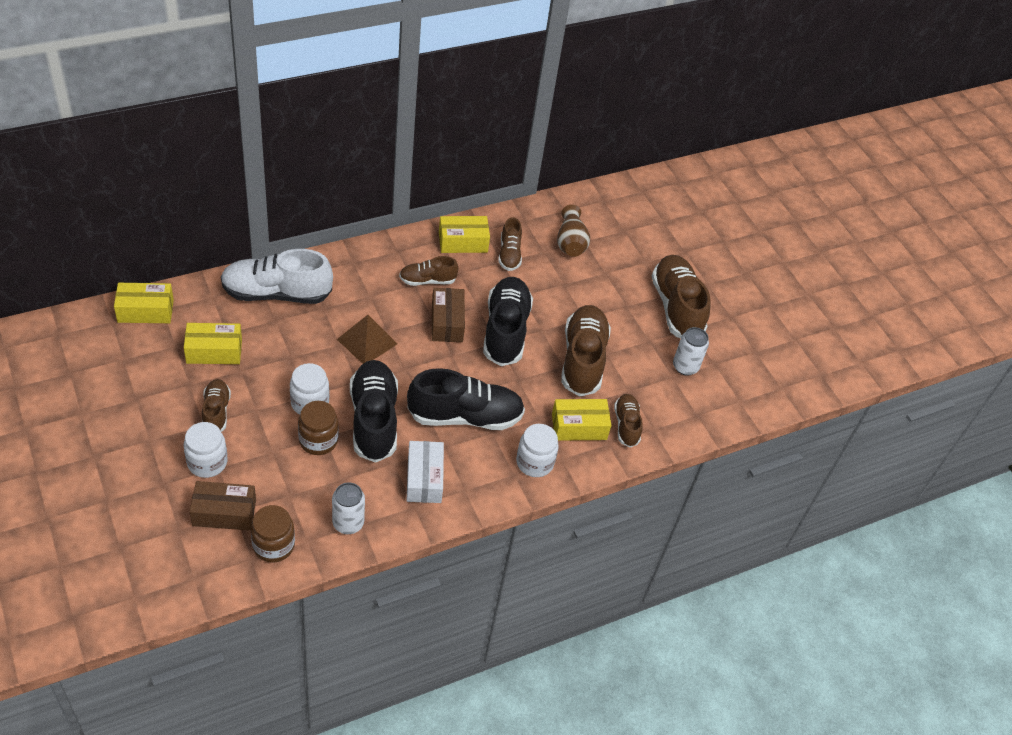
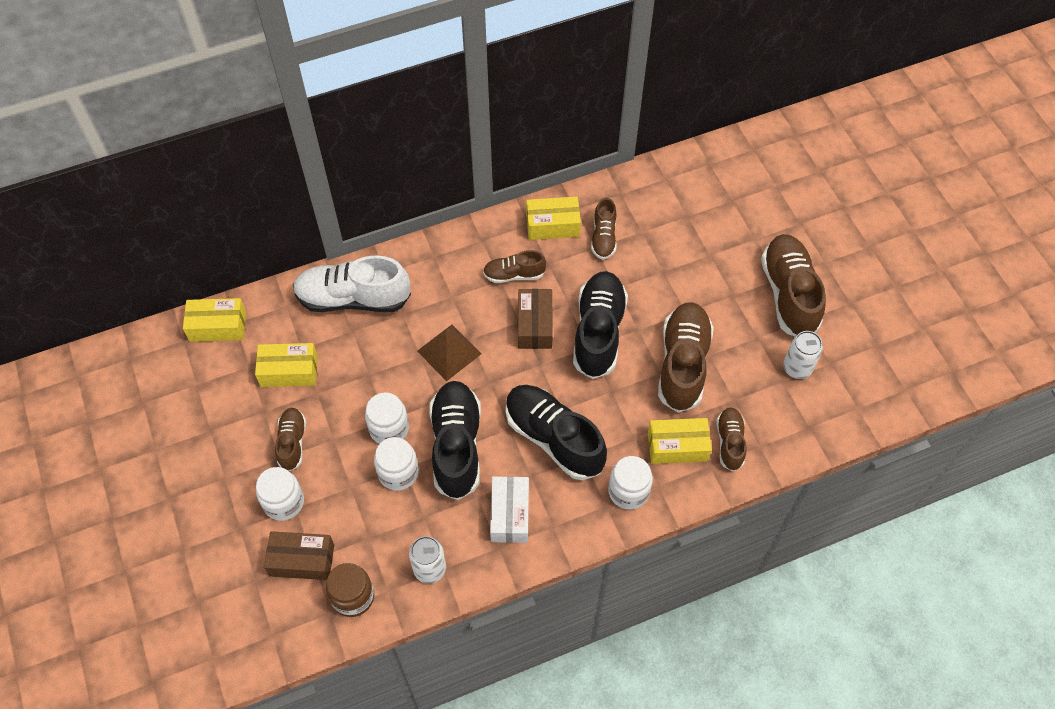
camera: 10 degrees right, 10 degrees up
brown jar [298,401,339,455] -> white jar [374,437,419,491]
black shoe [407,368,525,430] -> black shoe turned 135 degrees counterclockwise [505,385,607,480]
brown vase [557,205,590,257] -> none

